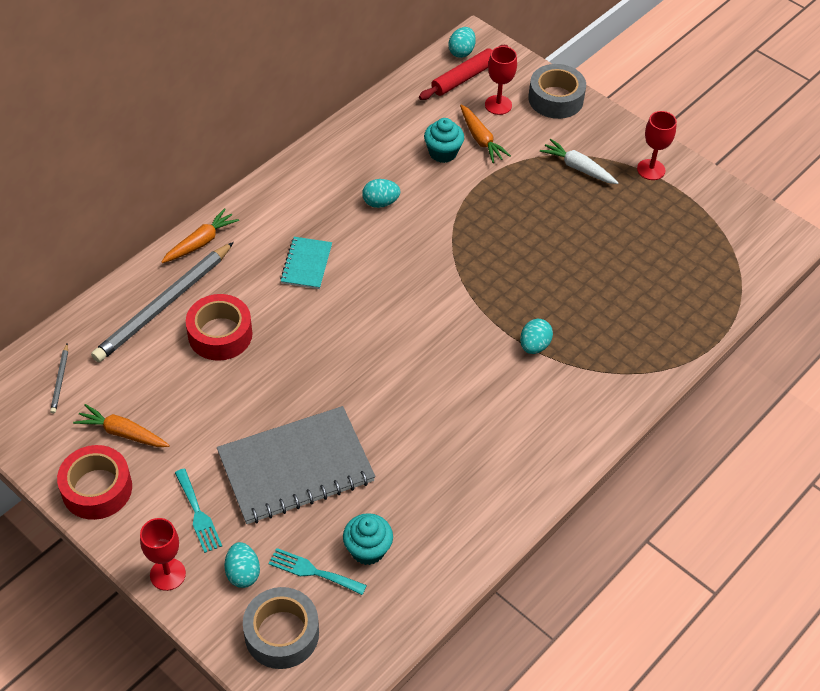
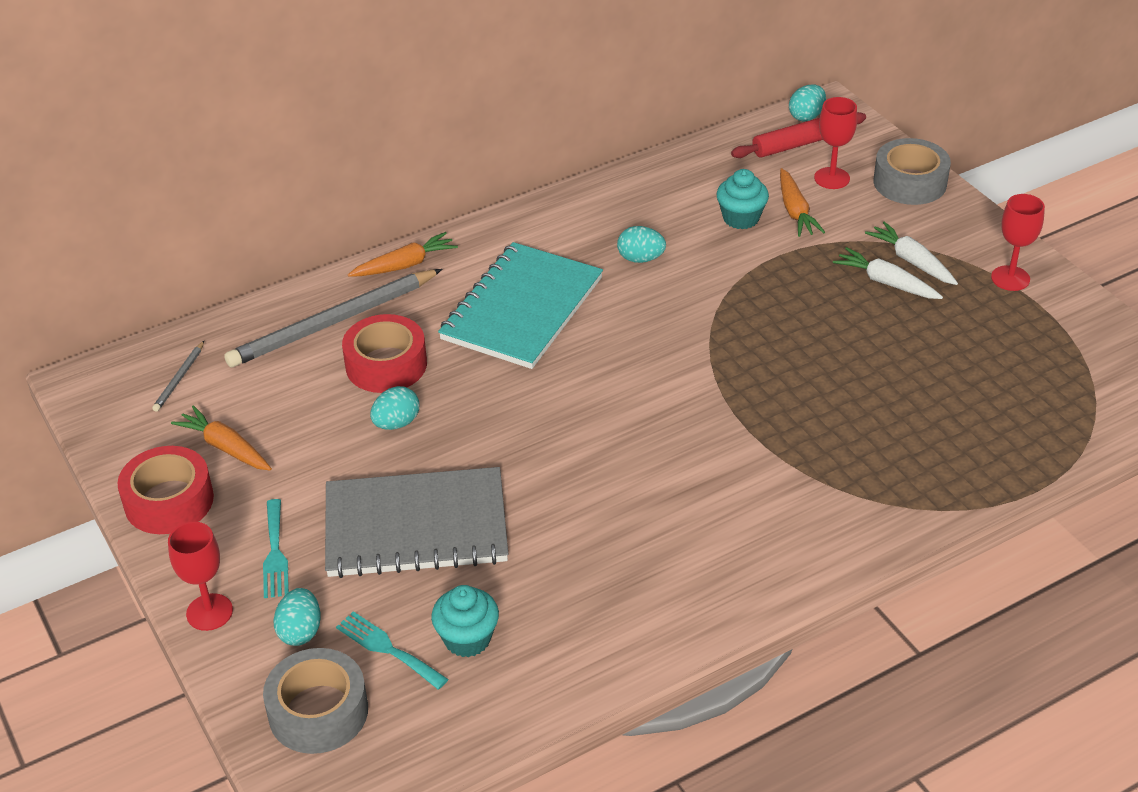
camera: 20 degrees right, 10 degrees down
turquoise notebook [280,237,332,289] -> turquoise notebook [438,242,603,369], size x2.05
turquoise egg [520,319,553,354] -> turquoise egg moved to [370,386,419,430]
none -> white carrot [833,247,943,299]

